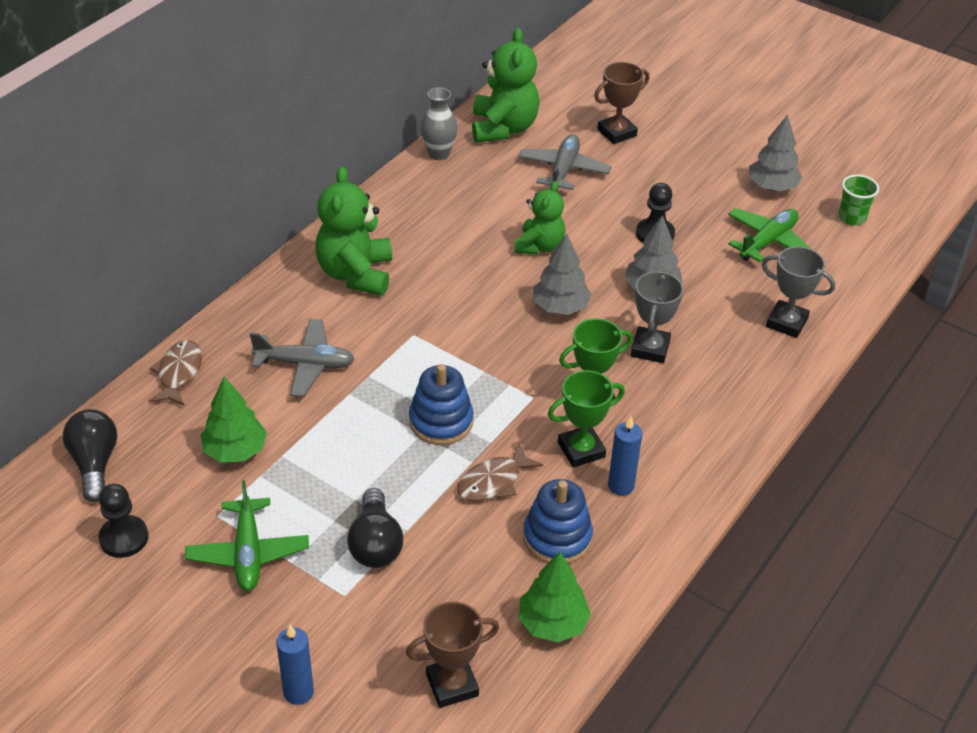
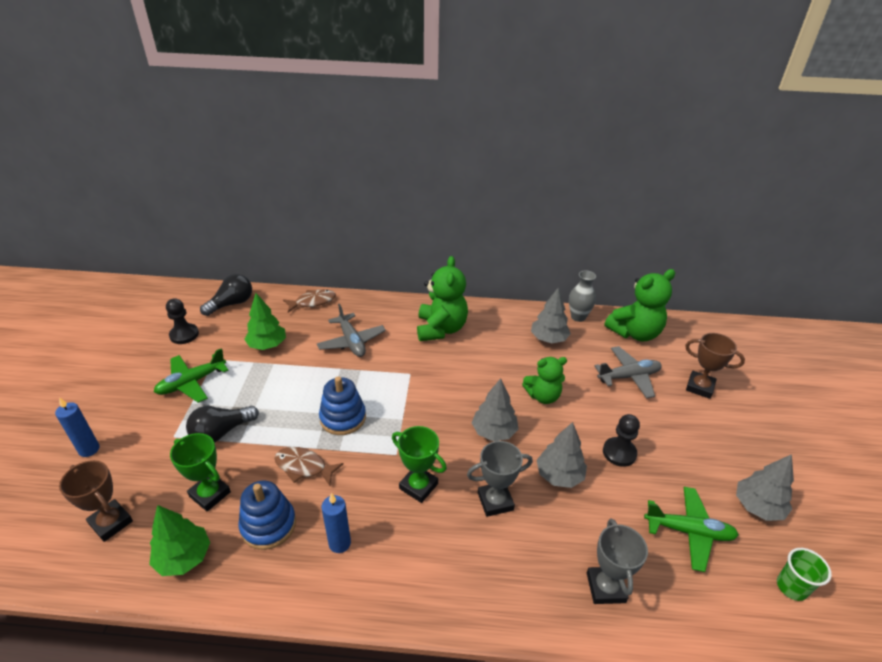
camera: 60 degrees right, 5 degrees down
green teddy bear [315,166,392,296] -> green teddy bear turned 120 degrees clockwise [417,256,468,341]
green trophy [548,370,625,467] -> green trophy moved to [170,433,231,511]
none -> grey tree [531,287,571,343]

